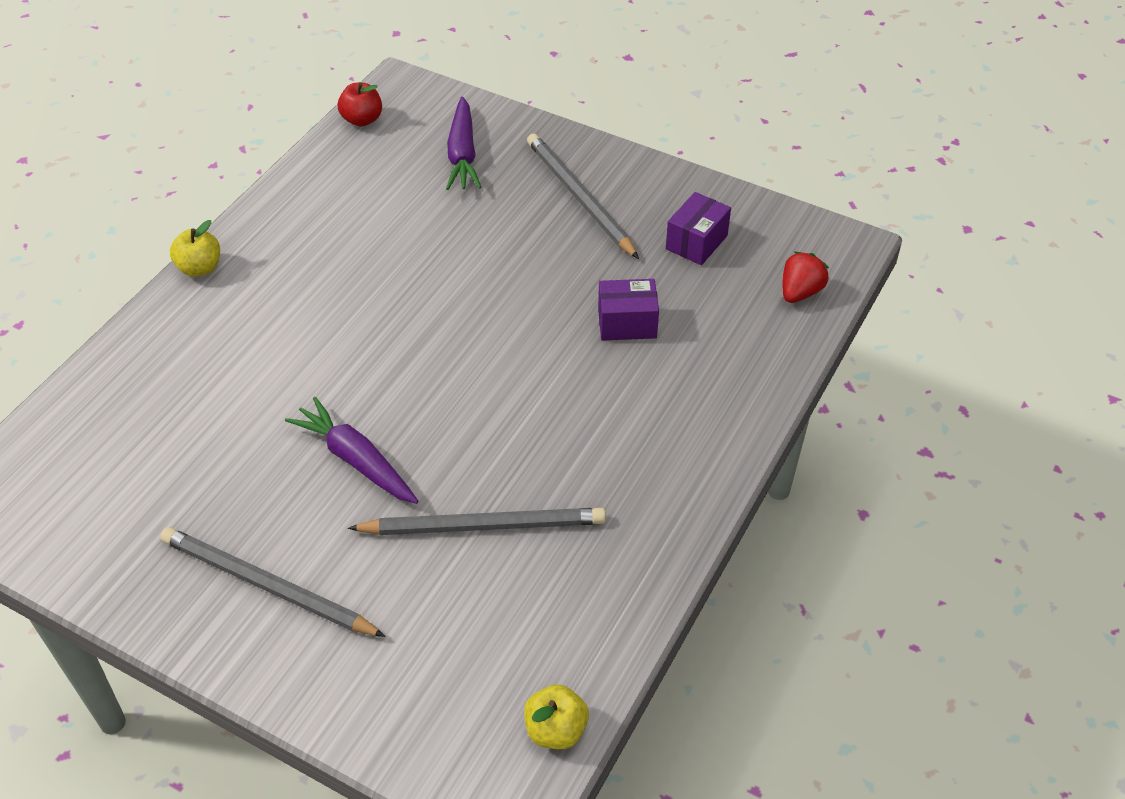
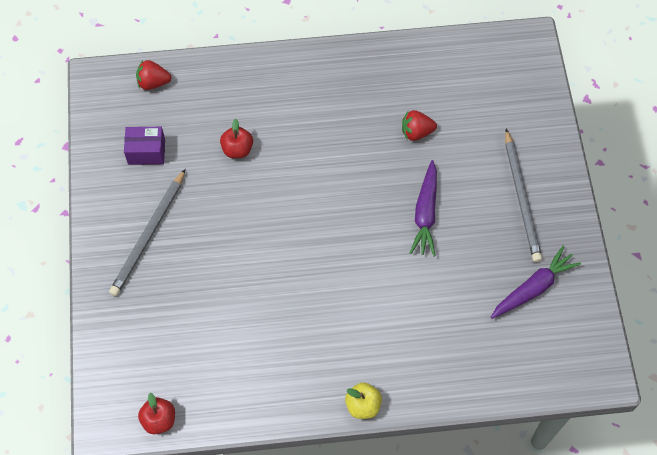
camera: 125 degrees left, 15 degrees up
grey pencil [348,508,606,535] -> red strawberry [402,110,437,141]
purple carrot [446,96,481,190] -> purple carrot moved to [491,245,581,319]
yellow apple [524,684,589,749] -> none
purple box [598,279,659,341] -> red apple [220,118,253,158]

